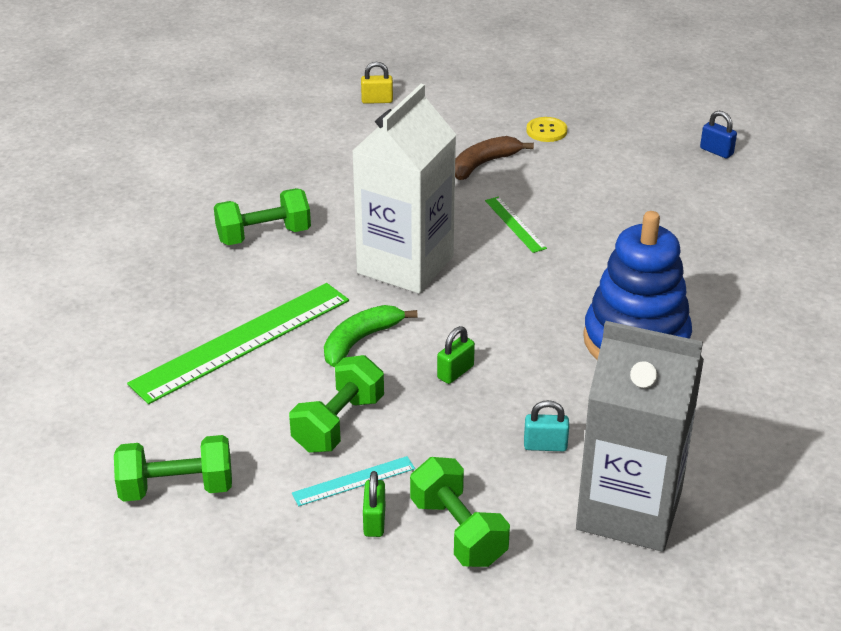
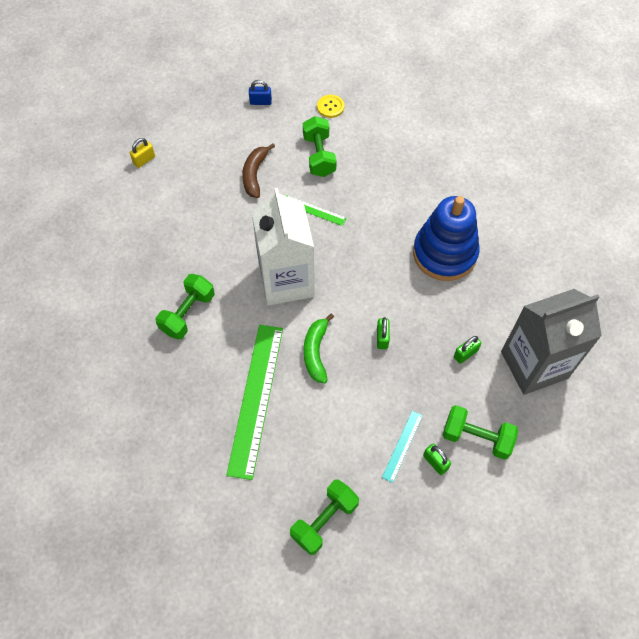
camera: 40 degrees left, 25 degrees up
green dumbbell [289,355,384,453] -> green dumbbell moved to [303,116,337,177]
turquoise padlock [524,400,569,451] -> green padlock [454,336,481,364]
yellow button [526,117,567,142] -> yellow button moved to [317,95,344,118]
blue padlock [700,111,737,158] -> blue padlock moved to [249,80,272,105]

